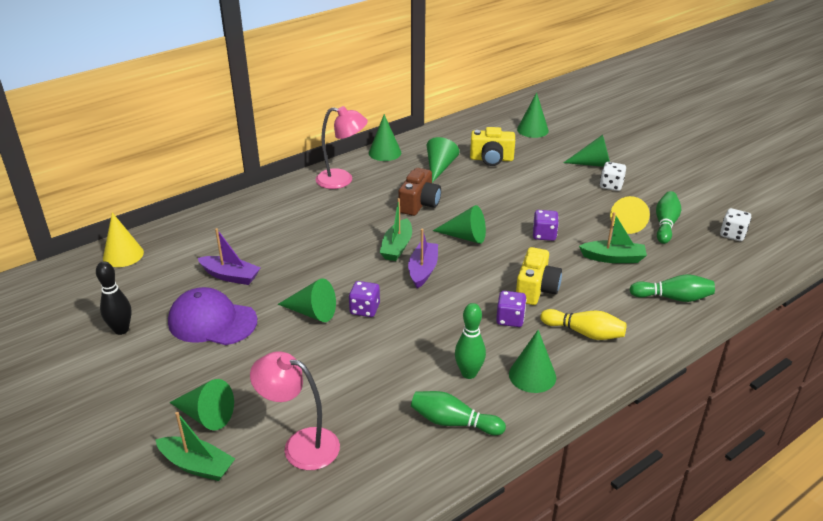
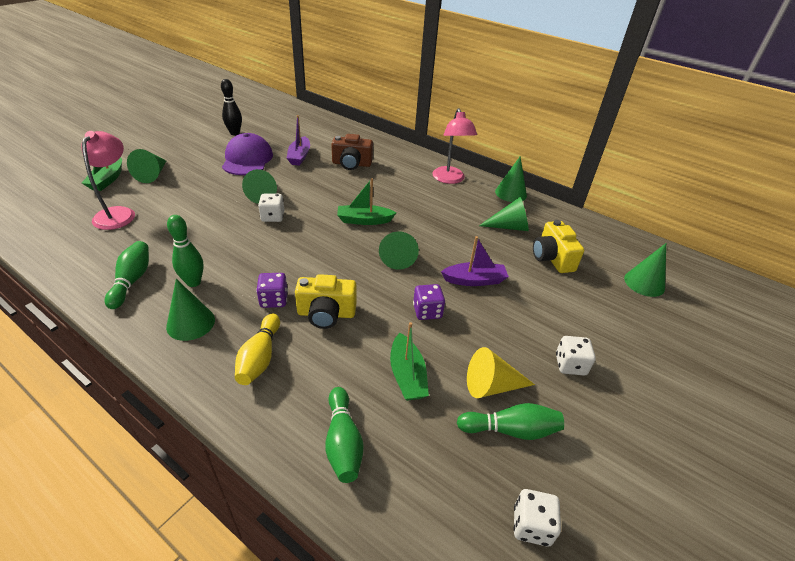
camera: 70 degrees right, 5 degrees up
yellow cone [103,212,144,267] -> none
purple dice [349,281,380,317] -> white dice [258,193,284,222]
brown camera [398,168,441,216] -> brown camera moved to [331,134,373,170]
purple boat [408,229,438,289] -> purple boat moved to [441,236,509,286]
green cone [563,135,610,167] -> none

